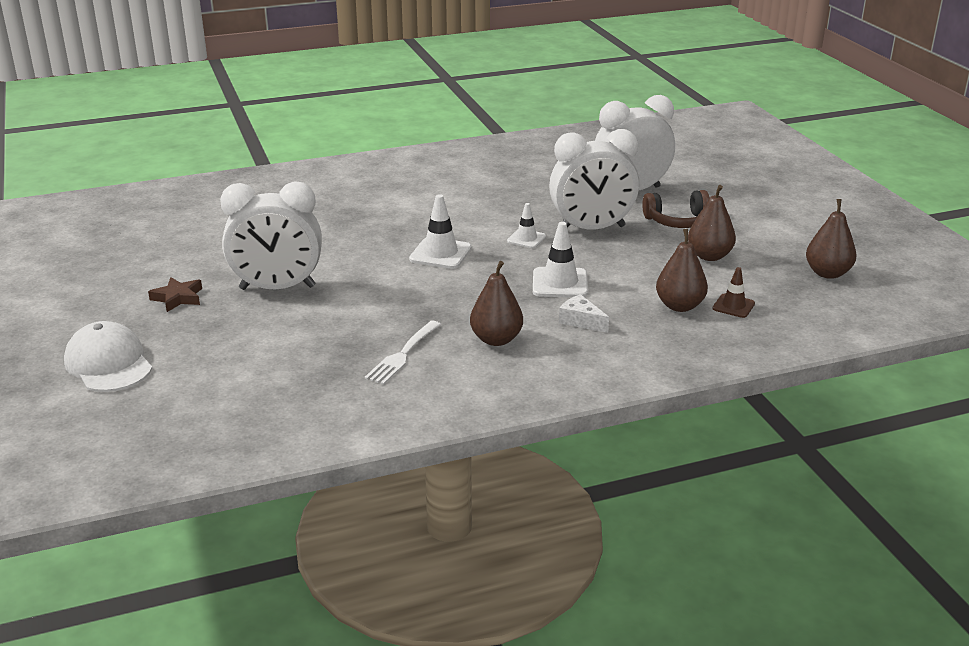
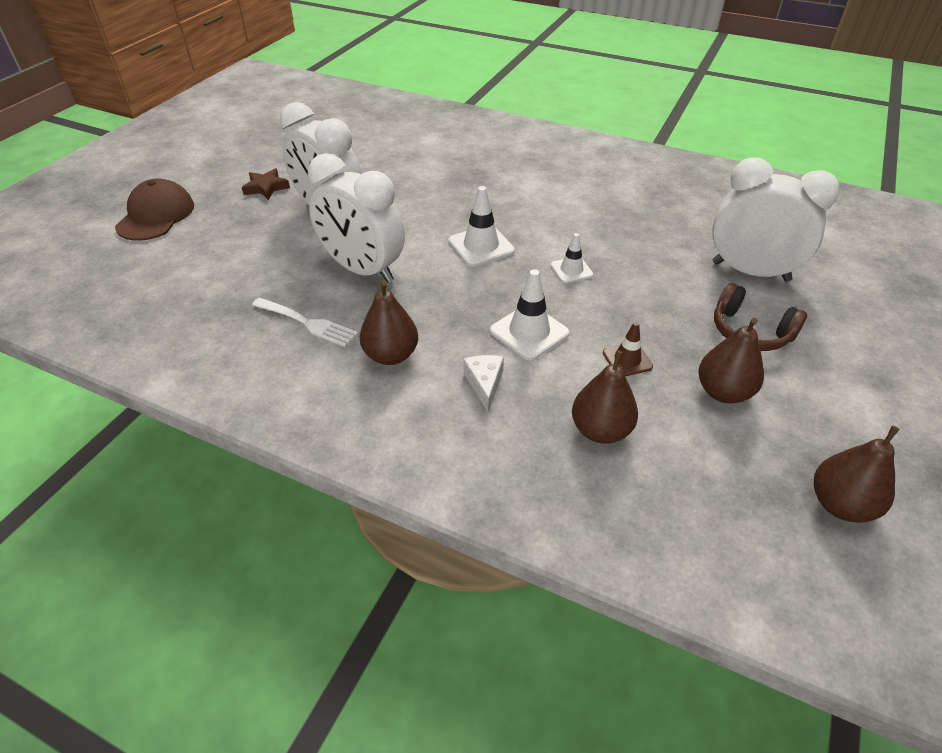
camera: 45 degrees right, 15 degrees up
white cap [64,321,152,392] -> brown cap [115,179,194,241]
white fork [364,321,441,385] -> white fork turned 135 degrees counterclockwise [252,298,358,347]
white clock [549,129,639,229] -> white clock moved to [308,153,405,283]
brown traffic cone [713,267,755,318] -> brown traffic cone moved to [603,322,653,376]

